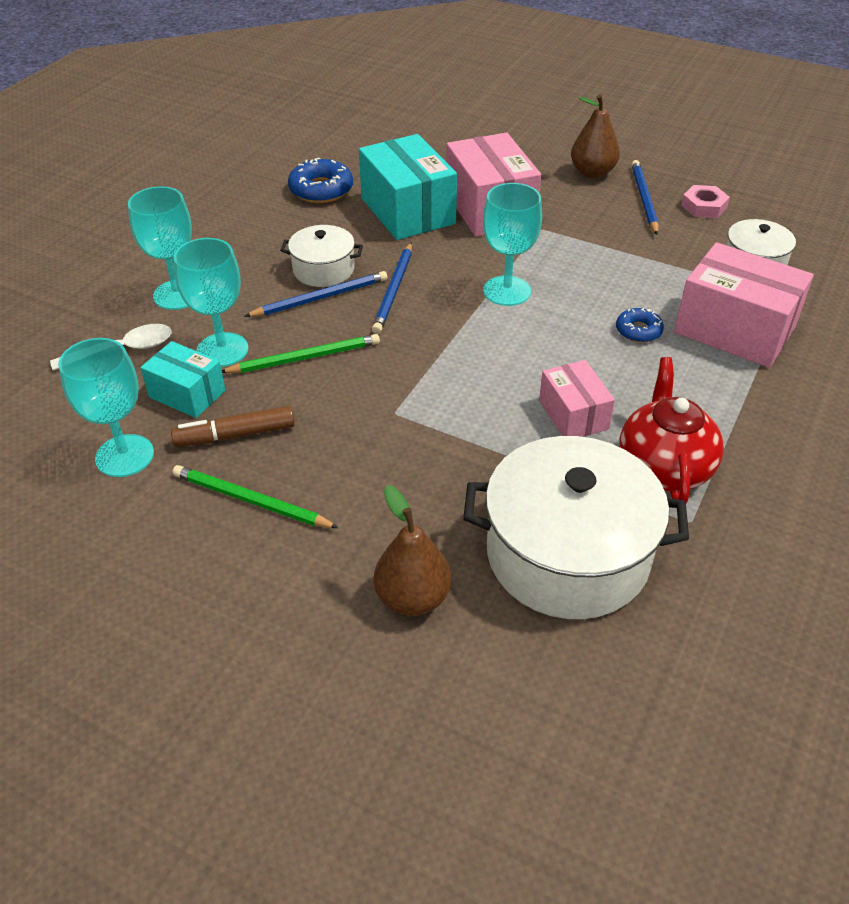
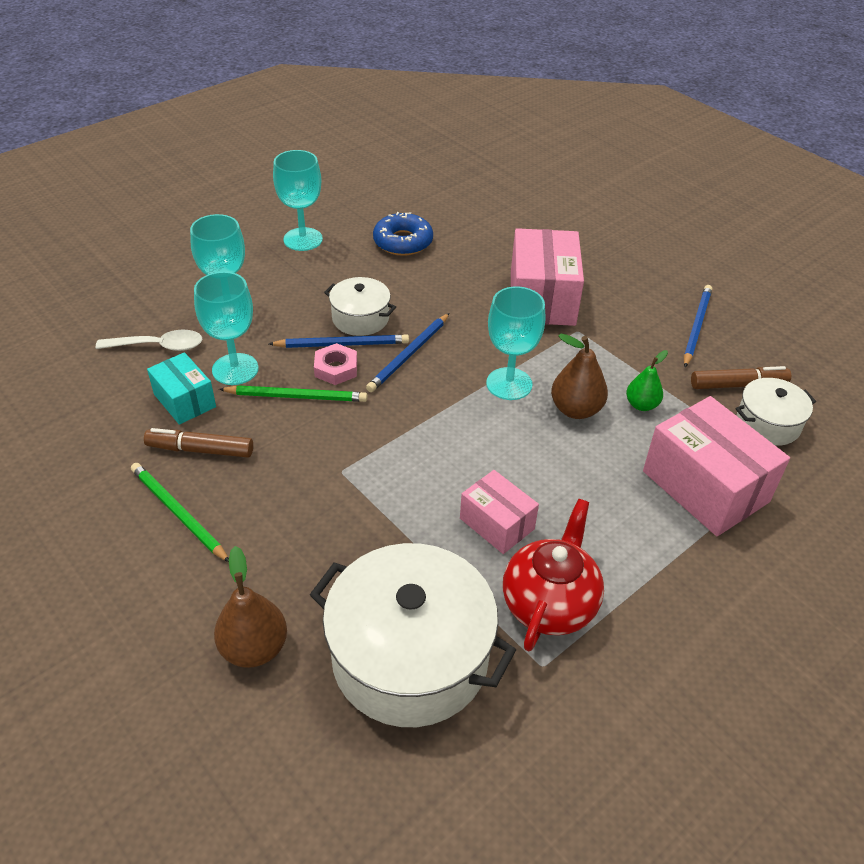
camera: 20 degrees right, 0 degrees up
turquoise goblet [58,338,154,477] -> turquoise goblet moved to [273,150,323,251]
turquoise box [359,134,457,240] -> none
pink box [539,360,615,437] -> pink box turned 45 degrees counterclockwise [460,470,539,554]
brown pear [571,94,620,178] -> brown pear moved to [551,334,608,419]
blue donut [616,308,664,343] -> none
pink nut [681,185,730,218] -> pink nut moved to [314,343,357,385]
none -> green pear [626,350,668,411]
none -> brown marker [691,366,791,389]

